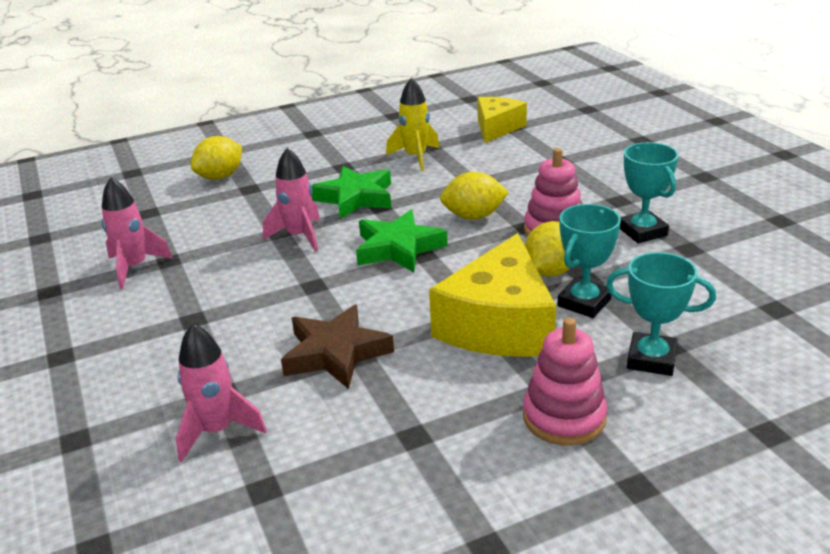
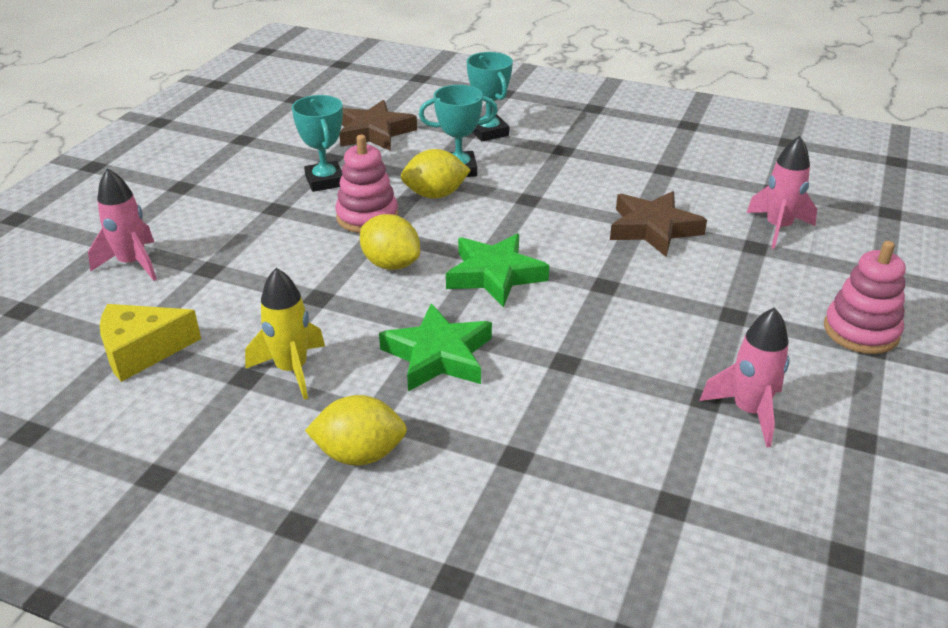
camera: 135 degrees left, 5 degrees up
yellow lemon [191,136,242,180] -> yellow lemon moved to [305,395,407,466]
pink rocket [263,148,320,252] -> pink rocket moved to [88,168,157,281]
yellow cheese [429,233,556,357] -> none
pink stacking toy [523,318,607,445] -> pink stacking toy moved to [824,241,906,354]
turquoise trophy [620,142,679,243] -> turquoise trophy turned 45 degrees counterclockwise [292,95,343,192]
none -> brown star [339,100,417,151]

